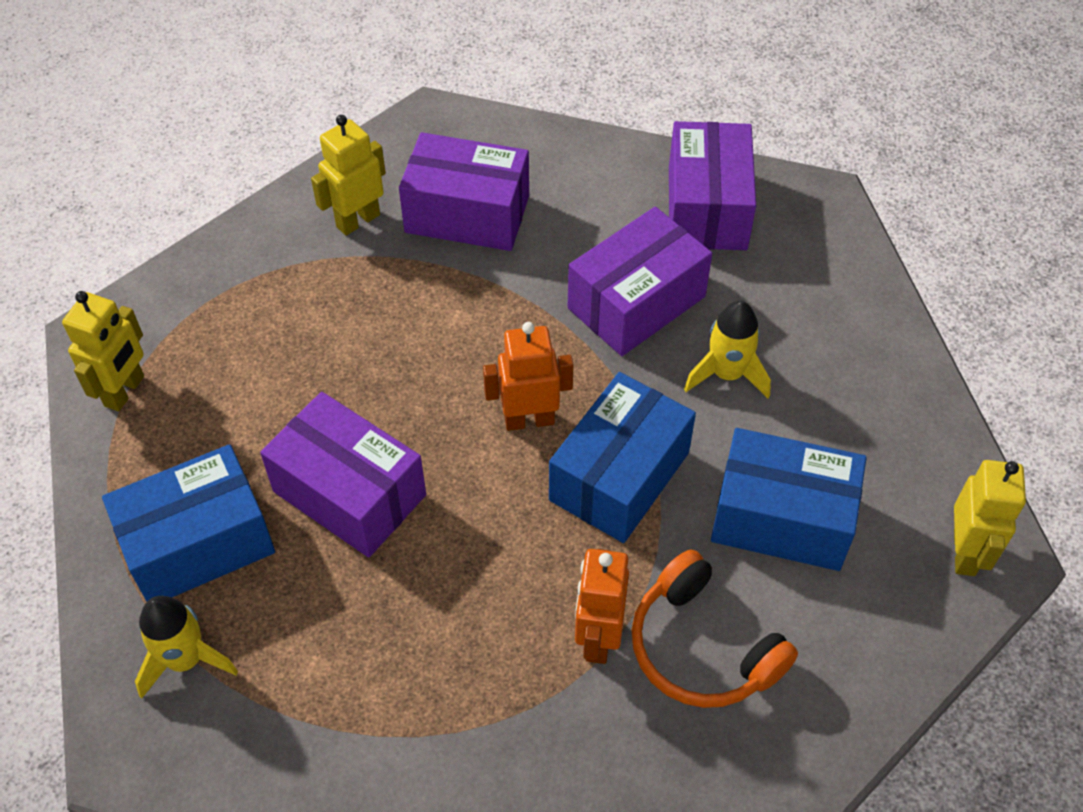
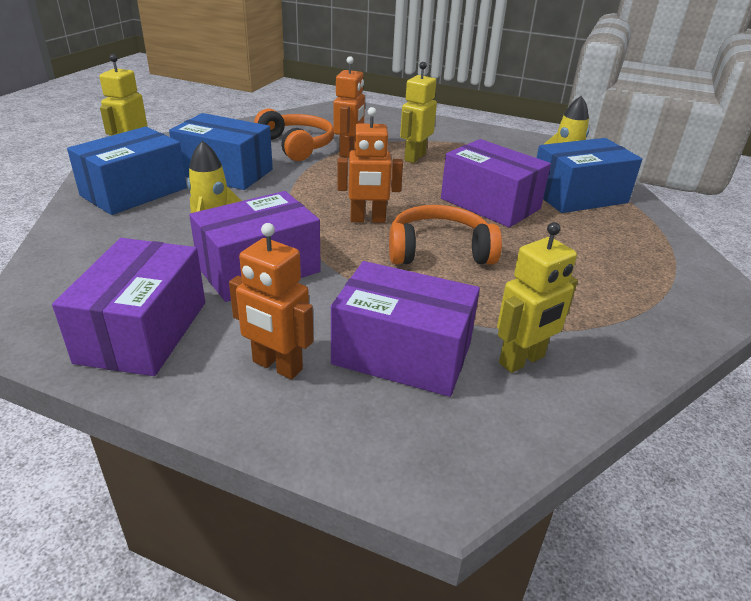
camera: 175 degrees left, 20 degrees down
yellow robot [62,291,144,411] -> yellow robot moved to [400,62,437,163]
blue box [549,372,696,543] -> blue box moved to [67,127,187,215]
none -> orange robot [229,223,313,380]
none -> orange headphones [389,205,502,265]

